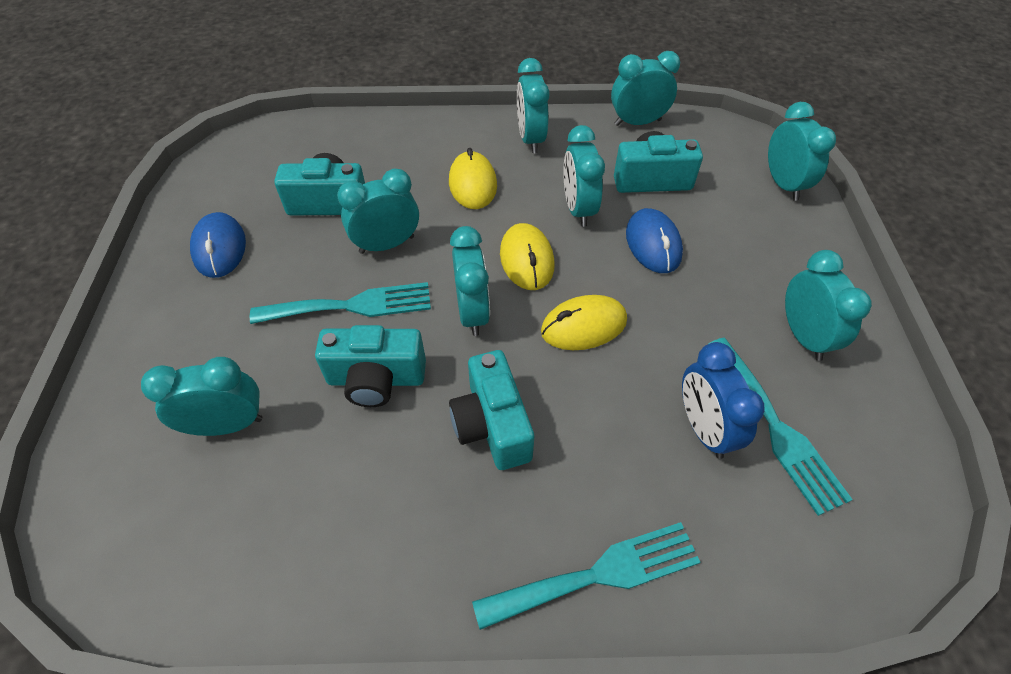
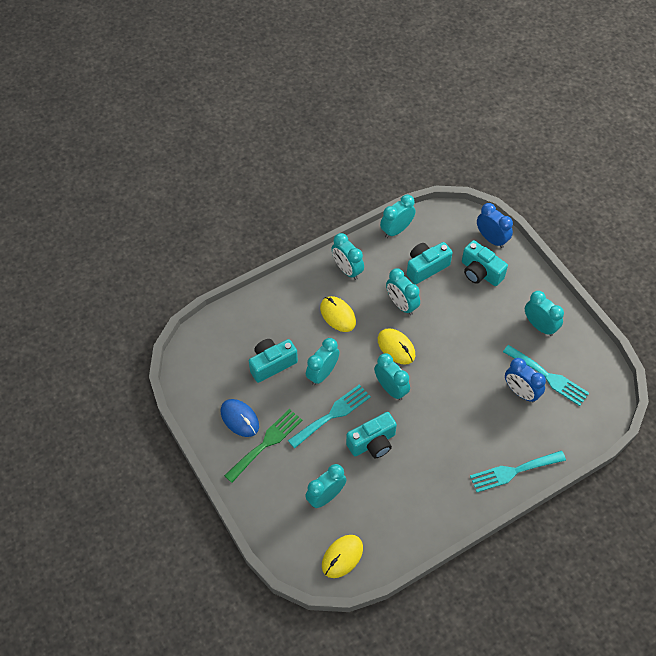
camera: 30 degrees left, 5 degrees up
turquoise camera [449,350,534,470] -> turquoise camera moved to [462,240,508,286]
turquoise fork [472,522,701,630] -> turquoise fork turned 150 degrees counterclockwise [470,451,566,492]
yellow mouse [541,295,627,350] -> yellow mouse moved to [322,535,363,578]
blue mouse [626,208,683,273] -> none
turquoise clock [768,102,836,201] -> blue clock [477,203,513,248]
none -> green fork [224,409,302,483]

